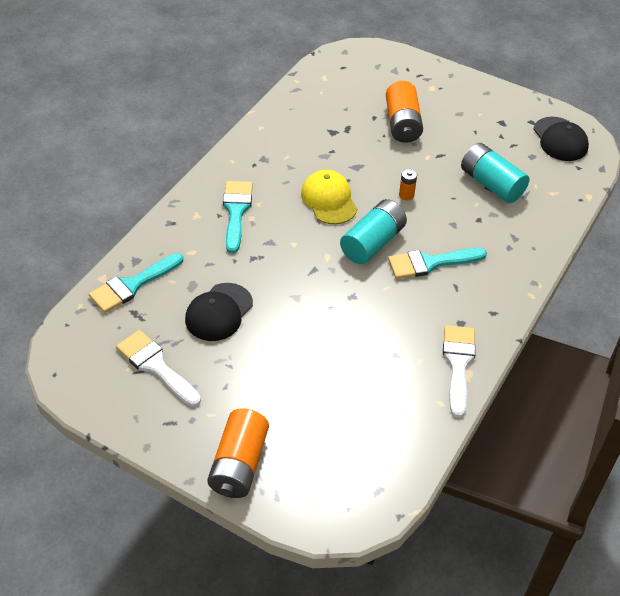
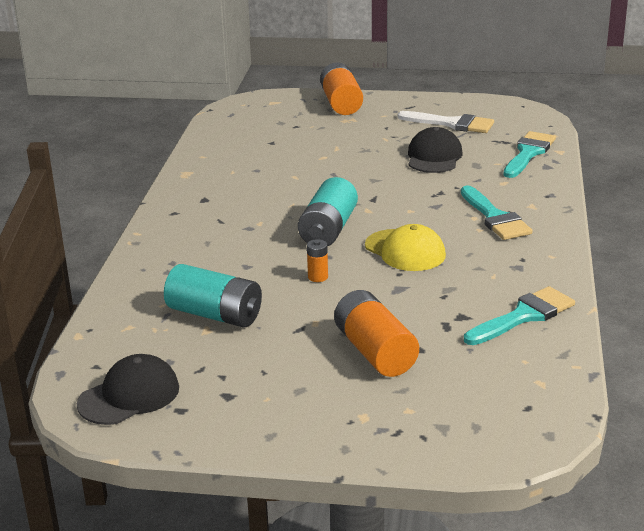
camera: 160 degrees right, 20 degrees down
turquoise brush [388,248,487,279] -> turquoise brush moved to [464,286,575,345]
white brush [443,325,476,418] -> none
black cap [533,117,589,161] -> black cap turned 90 degrees clockwise [77,354,179,425]

